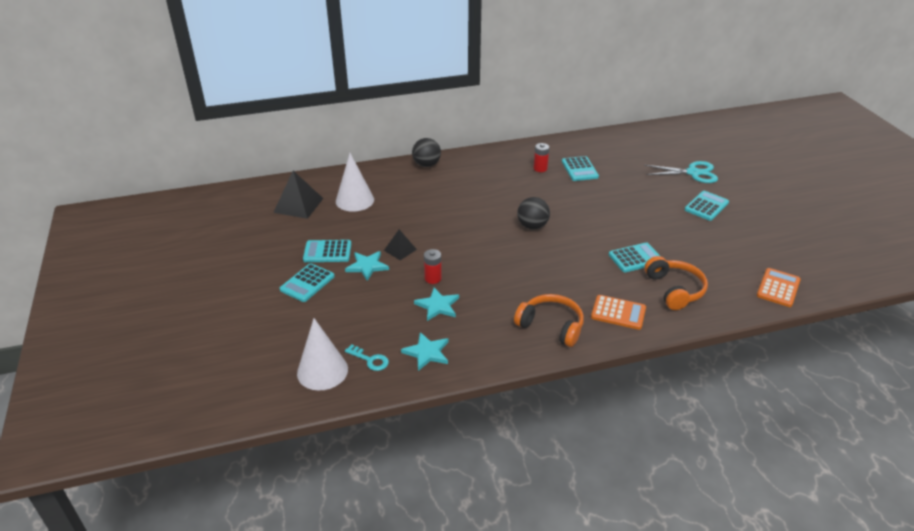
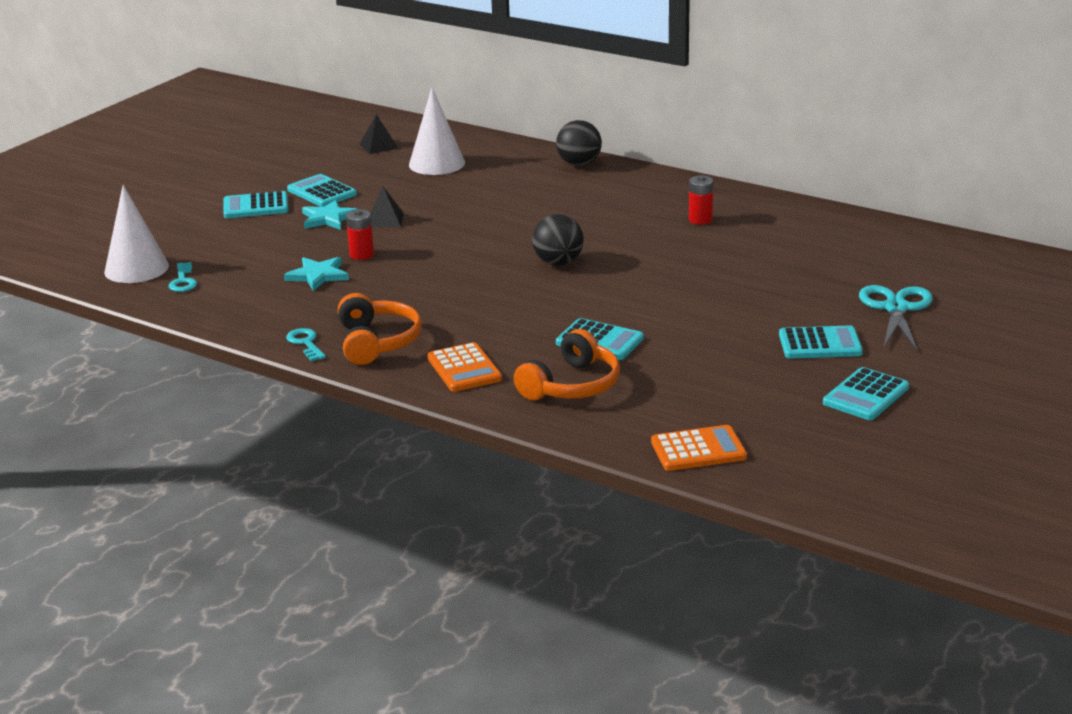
camera: 50 degrees right, 10 degrees down
black pyramid [273,171,323,219] -> black pyramid [360,114,399,154], size x0.59
turquoise star [401,332,448,371] -> none
turquoise calculator [562,156,599,181] -> turquoise calculator moved to [823,367,909,420]
turquoise scissors [644,161,718,183] -> turquoise scissors turned 135 degrees counterclockwise [859,285,933,350]
none -> turquoise key [286,328,326,361]

